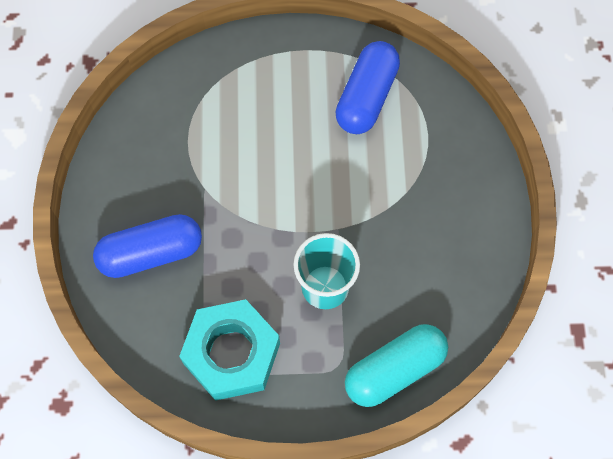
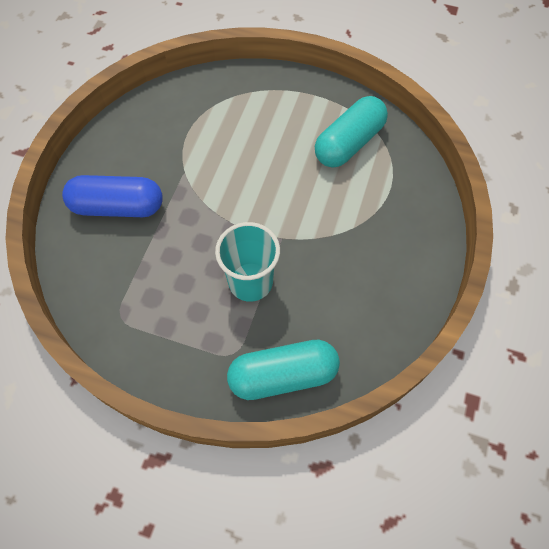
camera: 20 degrees right, 5 degrees down
turquoise nut [179,299,280,401] -> none
blue capsule [335,41,400,134] -> turquoise capsule [315,96,388,167]

